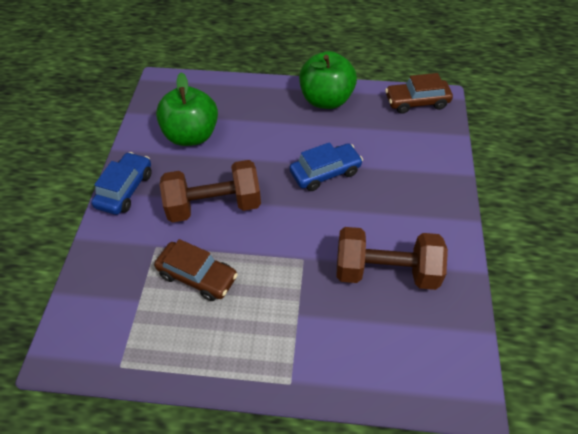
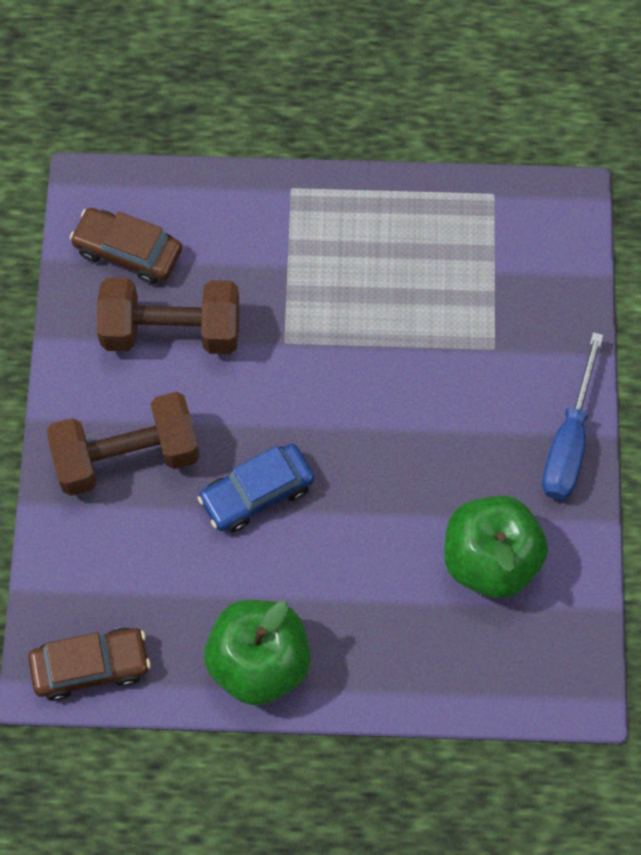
camera: 175 degrees right, 15 degrees up
blue car [91,152,152,215] -> blue screwdriver [542,332,603,500]
brown car [154,239,238,301] -> brown car moved to [70,208,182,284]
brown dumbbell [160,160,261,223] -> brown dumbbell moved to [47,392,200,496]

